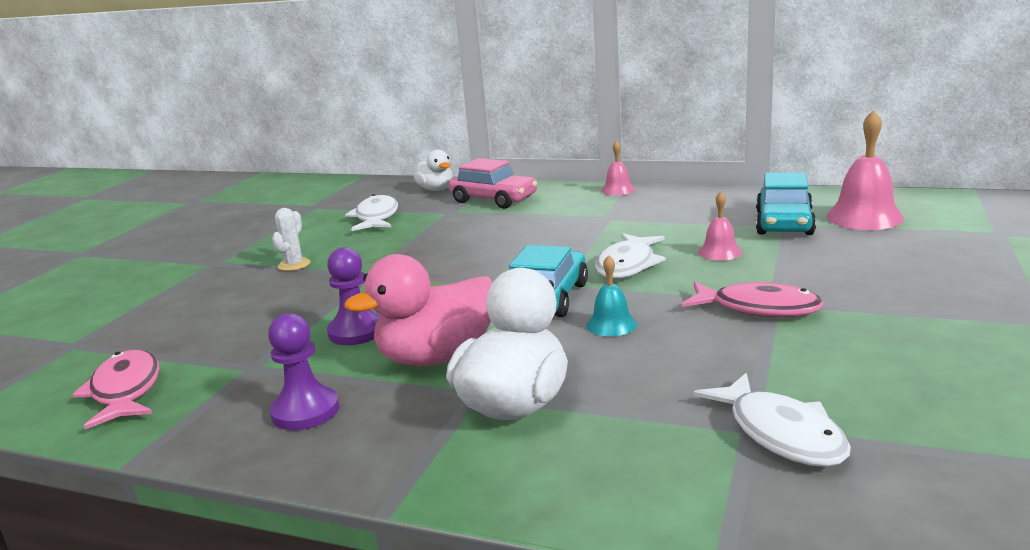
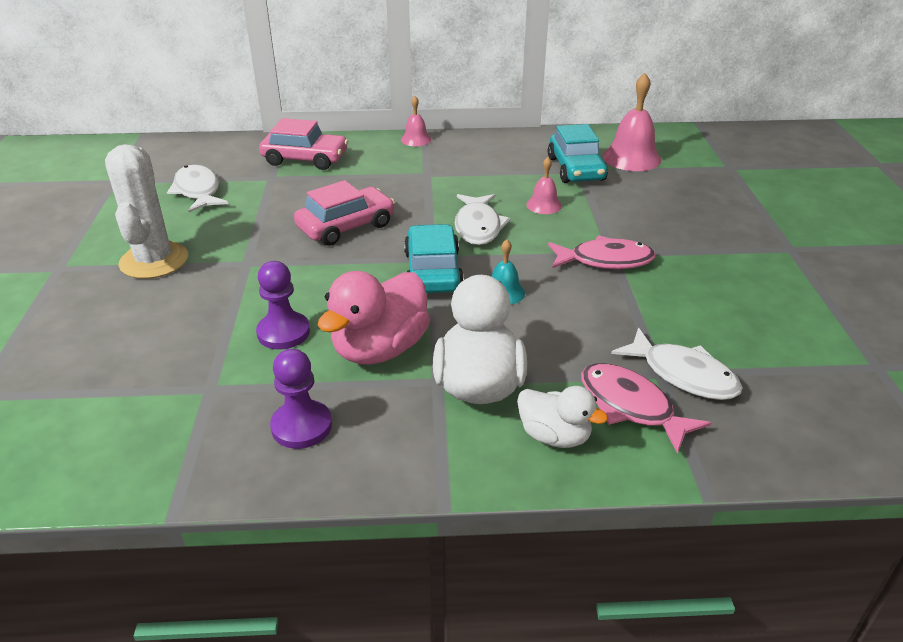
camera: 25 degrees left, 15 degrees up
pink fish [72,350,160,429] -> pink fish moved to [581,363,711,454]
white cactus [272,208,311,271] -> white cactus [105,144,188,279], size x2.05
white duck [414,150,453,191] -> white duck moved to [517,386,608,448]
none -> pink car [294,180,395,246]

